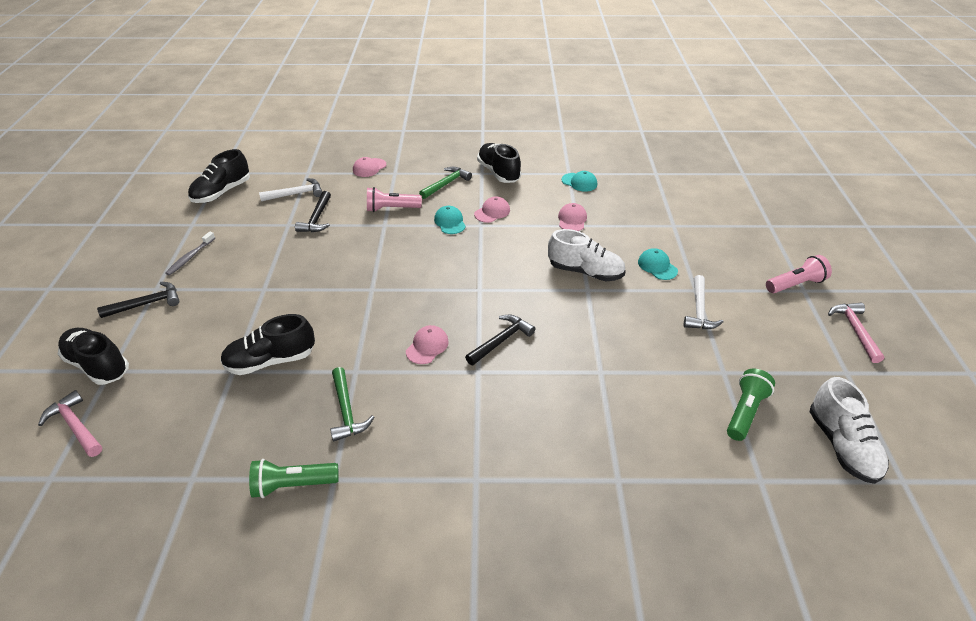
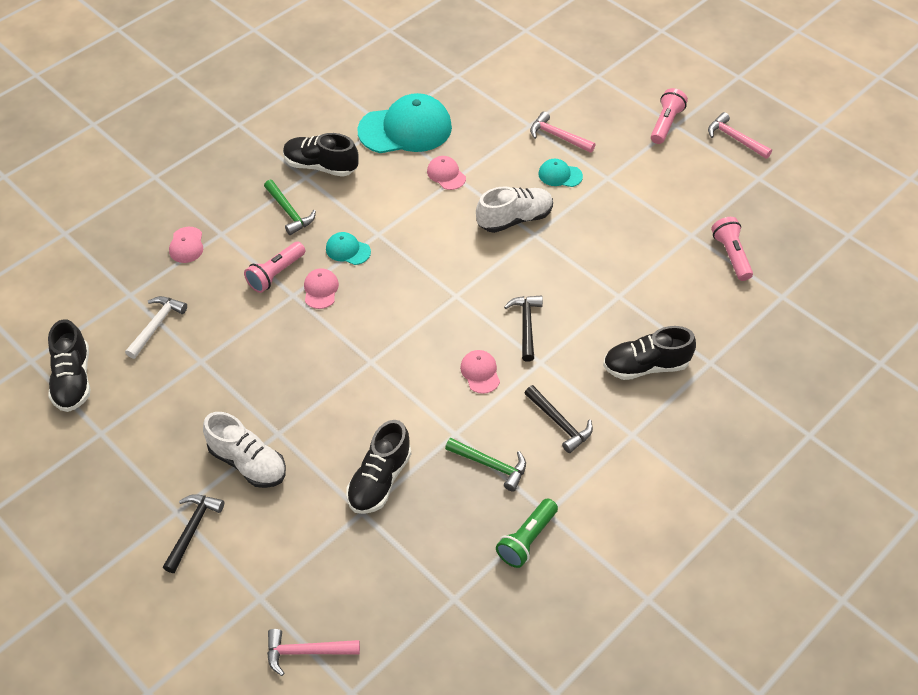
camera: 45 degrees left, 10 degrees up
black shoe [58,328,129,385] -> black shoe moved to [603,326,696,380]
grey toothbrush [165,232,215,275] -> none
black hammer [295,191,331,232] -> black hammer moved to [525,385,593,453]
green hammer [419,167,472,199] -> green hammer turned 150 degrees clockwise [264,180,316,235]
pink cap [474,196,510,223] -> pink cap moved to [304,268,339,309]
turquoise cap [561,171,597,192] -> turquoise cap [357,93,452,153], size x2.20
white hammer [684,275,723,329] -> none
green flashlight [727,369,775,441] -> pink flashlight [711,217,753,281]
white shoe [810,377,889,484] -> white shoe moved to [203,412,286,488]
none -> pink hammer [530,111,595,153]

